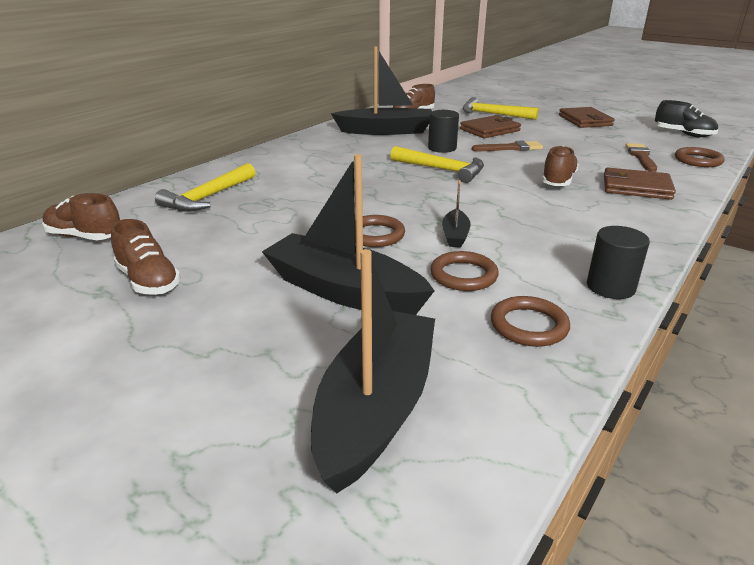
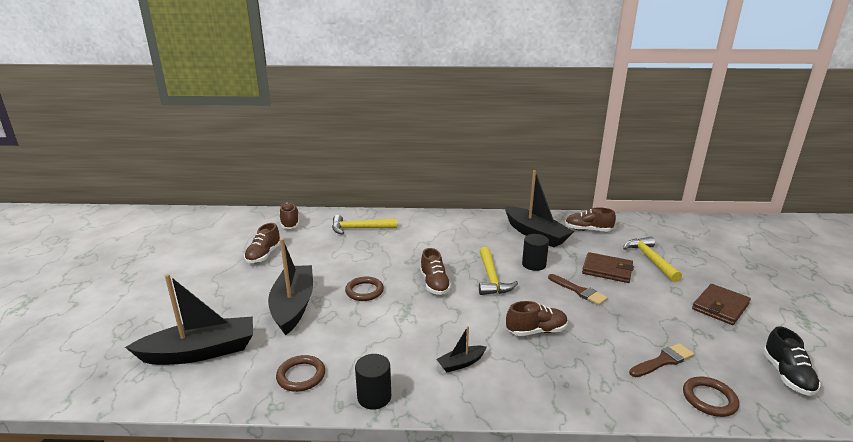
camera: 55 degrees right, 5 degrees down
brown ring [430,251,499,291] -> none
black boat [442,180,471,247] -> black boat moved to [436,326,487,372]
brown wallet [604,167,676,200] -> none
none -> brown shoe [420,248,451,295]

